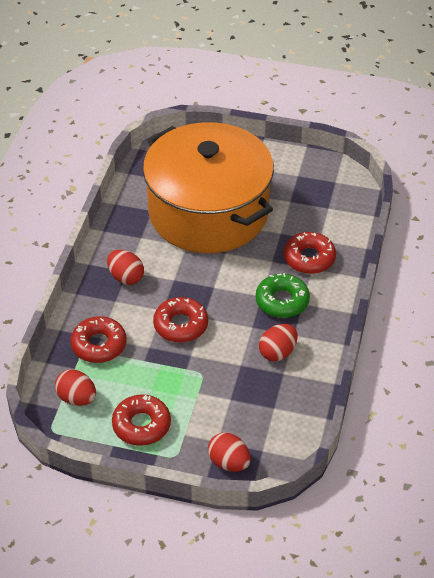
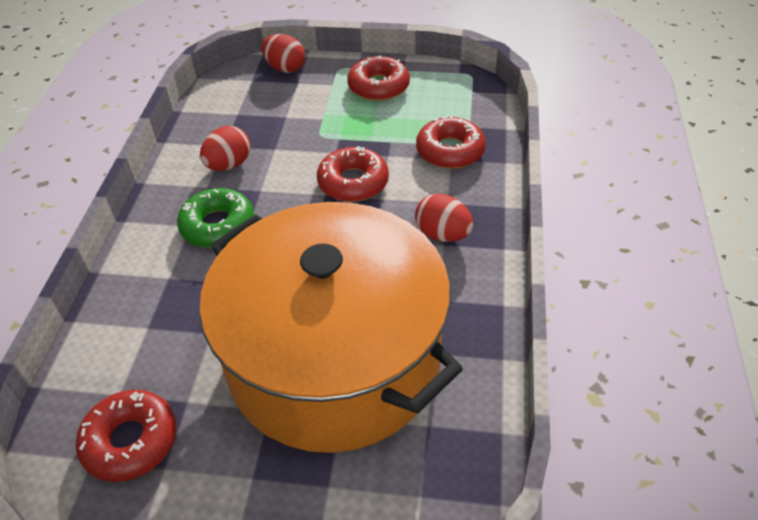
camera: 175 degrees right, 0 degrees up
red egg [55,369,96,406] -> none
red donut [284,232,336,274] -> red donut moved to [75,390,177,482]

